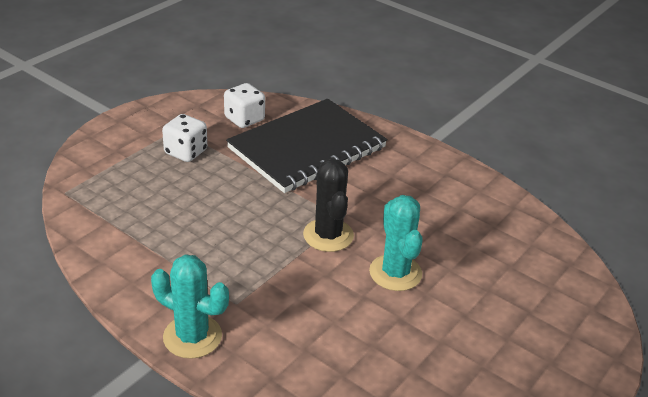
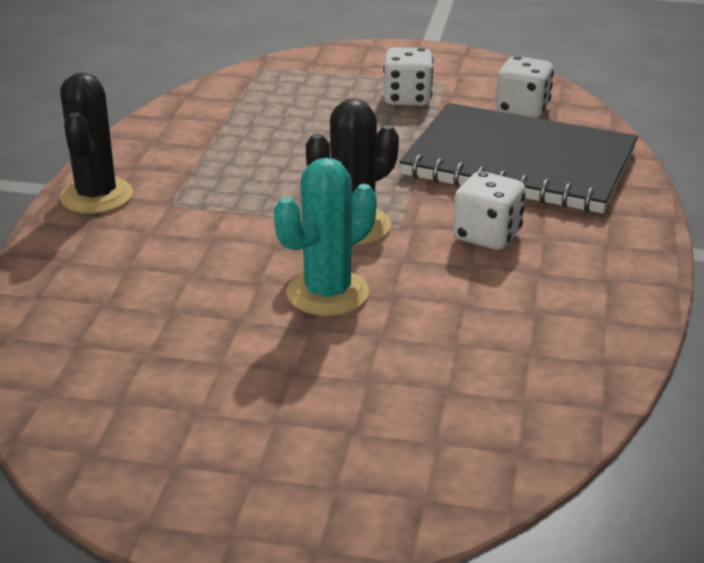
camera: 65 degrees right, 5 degrees down
turquoise cactus [151,254,229,359] -> black cactus [59,73,133,214]
none -> white dice [453,171,526,250]

